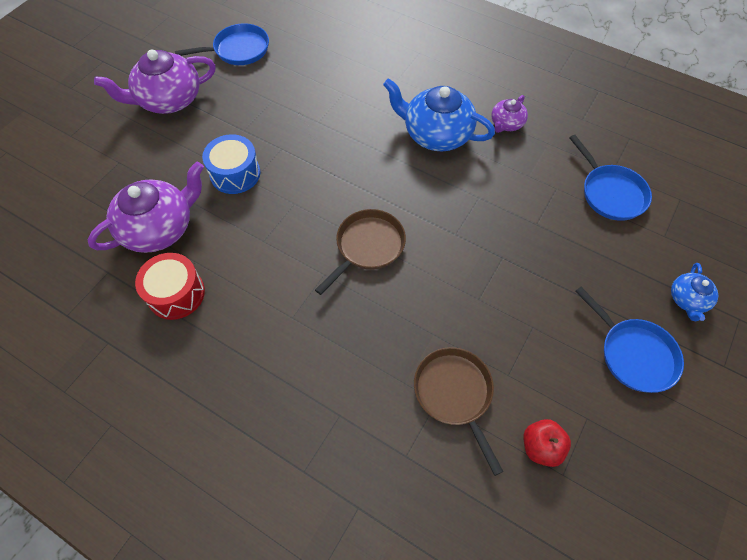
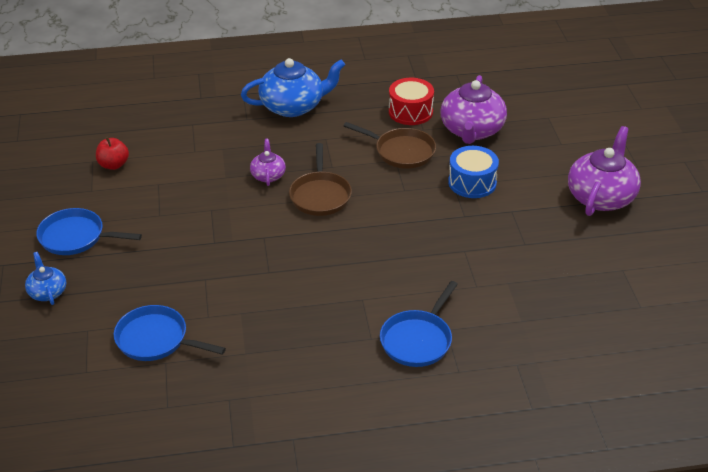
camera: 140 degrees right, 20 degrees down
blue pan [175,23,269,65] -> blue pan moved to [380,281,458,367]
blue teapot [383,78,495,151] -> blue teapot moved to [241,58,345,117]
brown pan [414,347,504,476] -> brown pan moved to [344,122,436,169]
purple teapot [492,95,528,133] -> purple teapot moved to [250,139,286,186]

